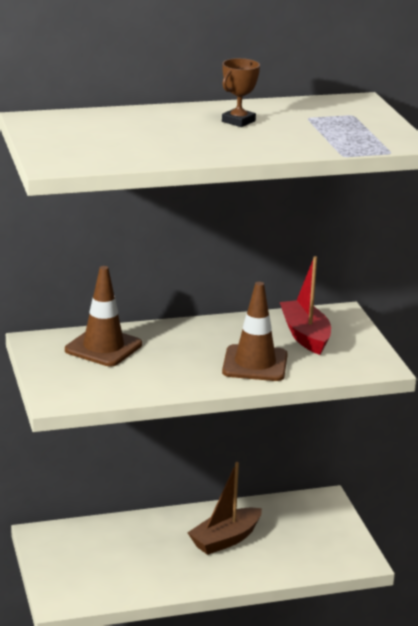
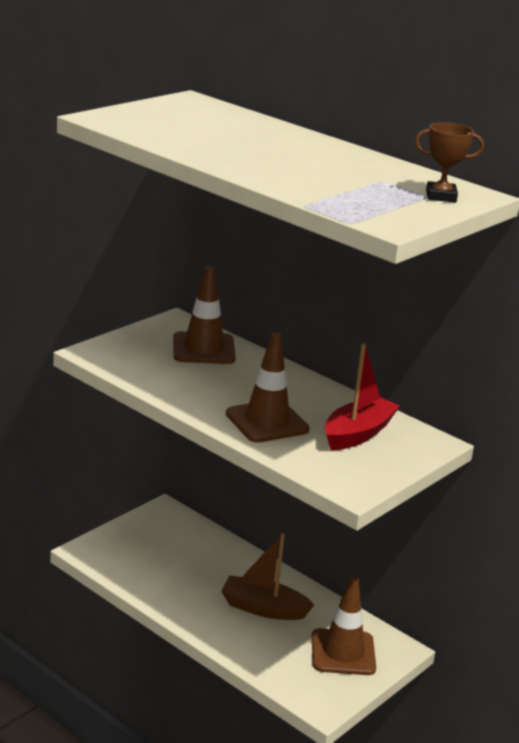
camera: 55 degrees right, 0 degrees up
brown trophy [222,58,260,127] -> brown trophy moved to [415,122,484,202]
none -> brown traffic cone [311,576,376,675]

